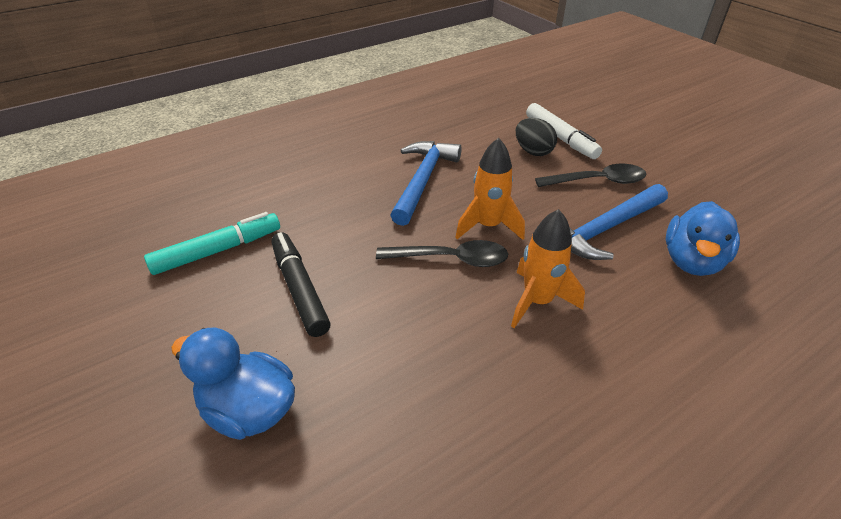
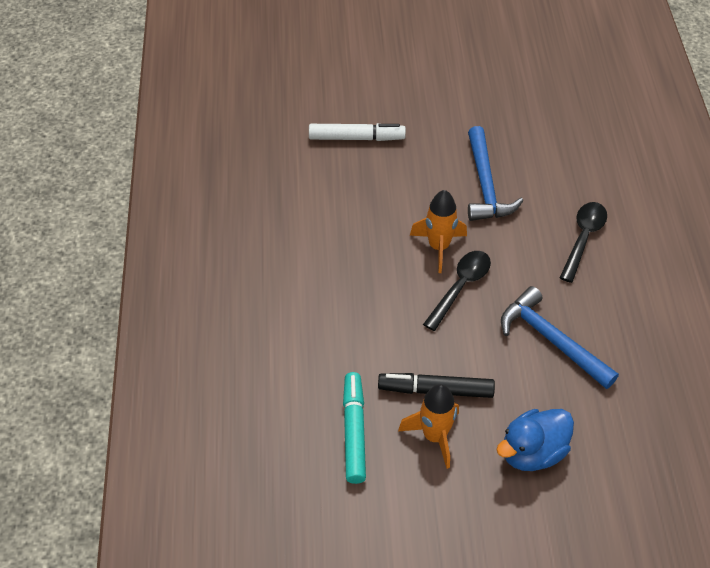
camera: 60 degrees left, 10 degrees up
blue hammer [390,141,462,226] -> blue hammer moved to [501,286,619,389]
orange rocket [511,209,585,328] -> orange rocket moved to [398,384,459,469]
black egg [516,118,557,156] -> none
black spoon [535,164,647,187] -> black spoon moved to [560,202,607,283]
blue duck [666,201,740,276] -> none

